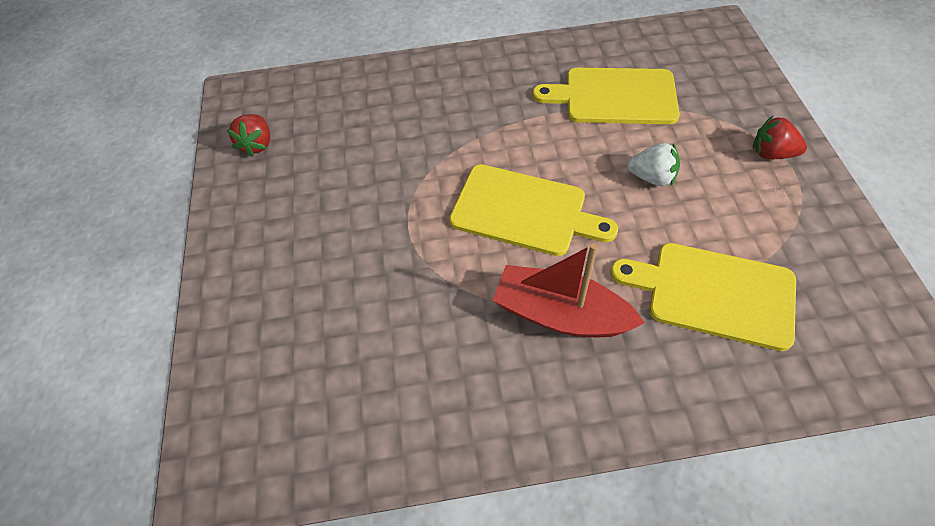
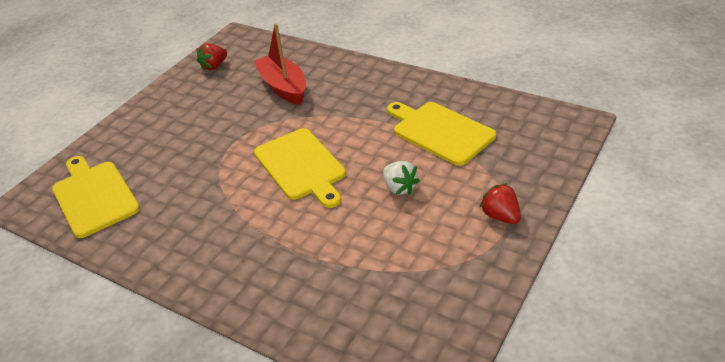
camera: 40 degrees right, 15 degrees down
red boat [492,243,645,337] -> red boat moved to [254,24,306,105]
yellow cutting board [611,243,796,351] -> yellow cutting board moved to [52,156,140,238]

